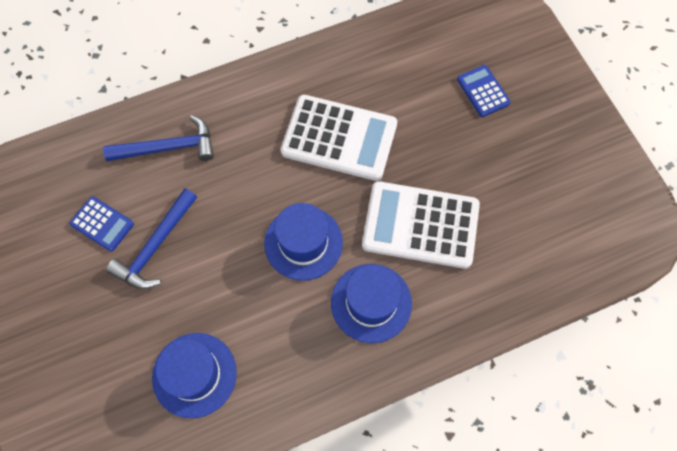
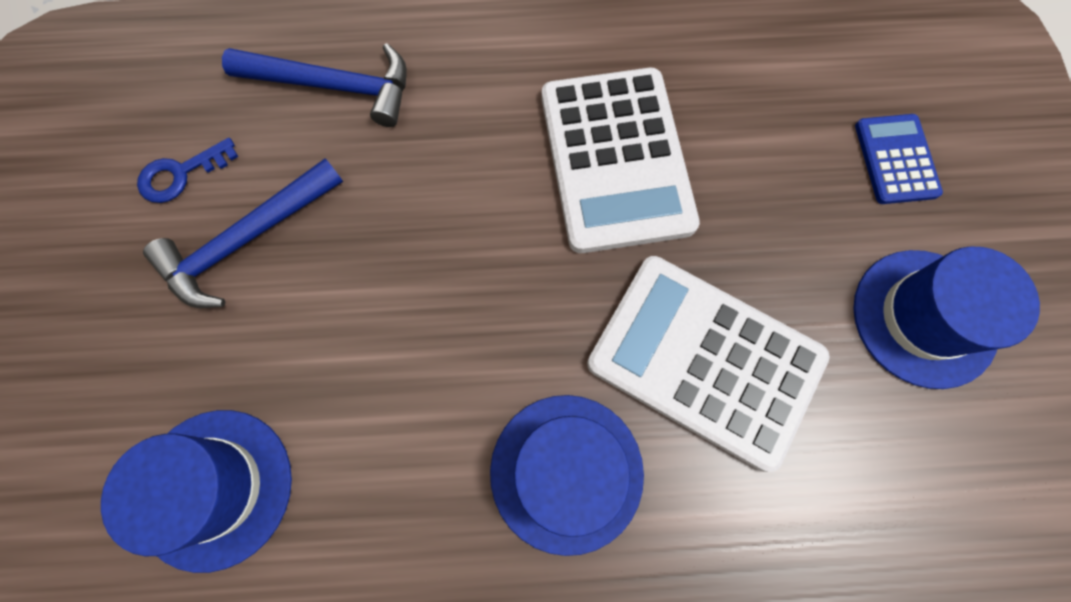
camera: 20 degrees right, 5 degrees up
blue calculator [69,196,134,252] -> blue key [137,138,238,203]
blue hat [264,203,343,281] -> blue hat moved to [853,246,1040,389]
white calculator [281,95,397,181] -> white calculator turned 45 degrees clockwise [542,68,700,253]

